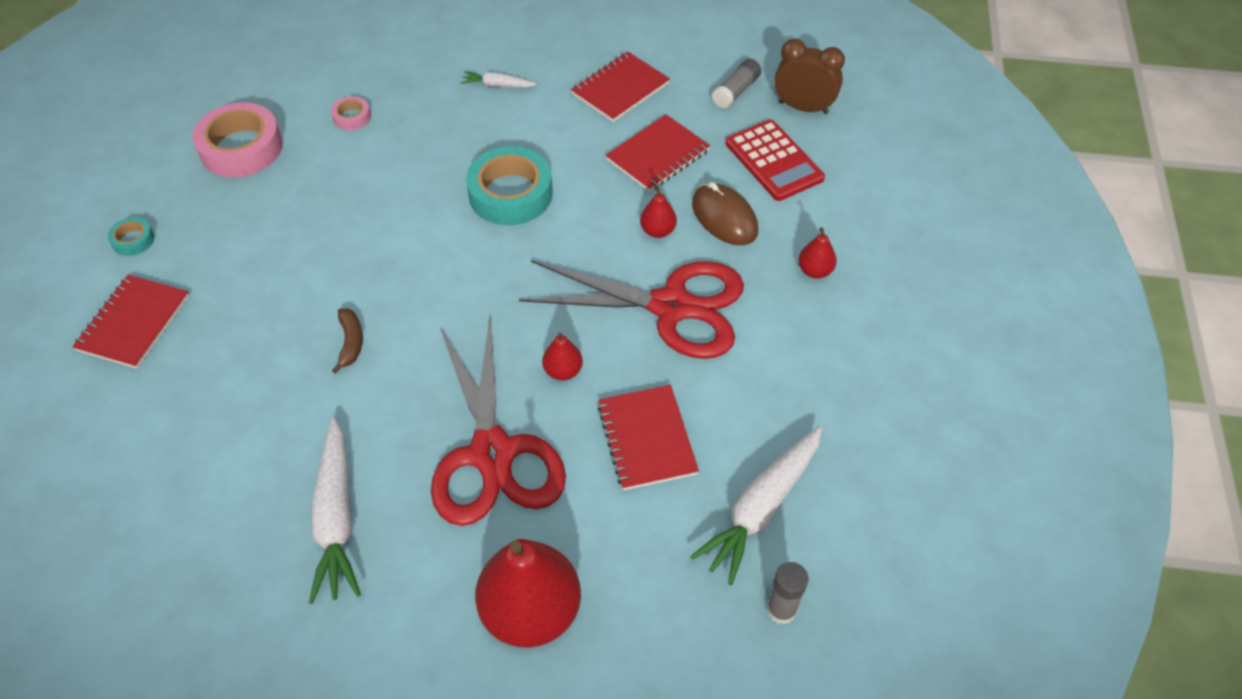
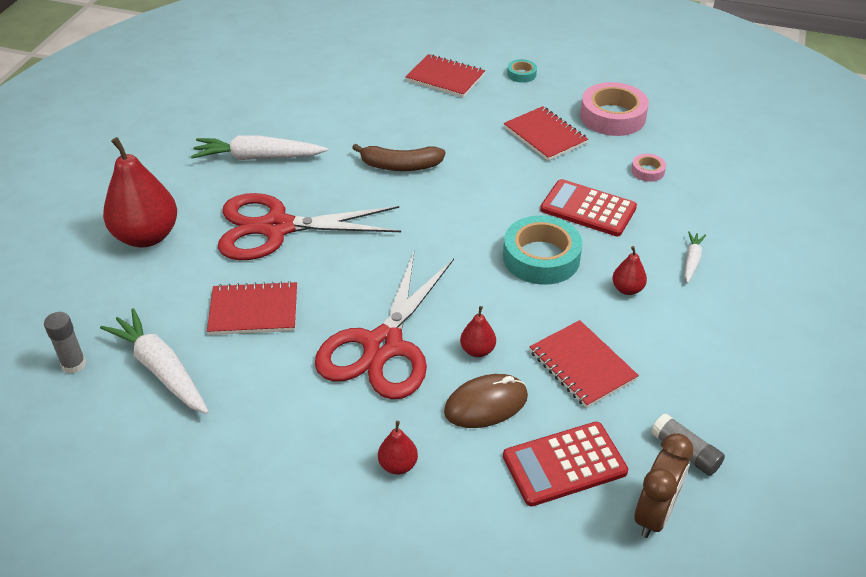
camera: 100 degrees right, 10 degrees down
brown banana [332,308,363,374] -> brown banana [352,144,446,171], size x1.61
red pear [542,333,583,380] -> red pear moved to [612,246,647,295]
red notebook [571,52,670,122] -> red notebook moved to [504,106,588,161]
none -> red calculator [540,179,637,236]

